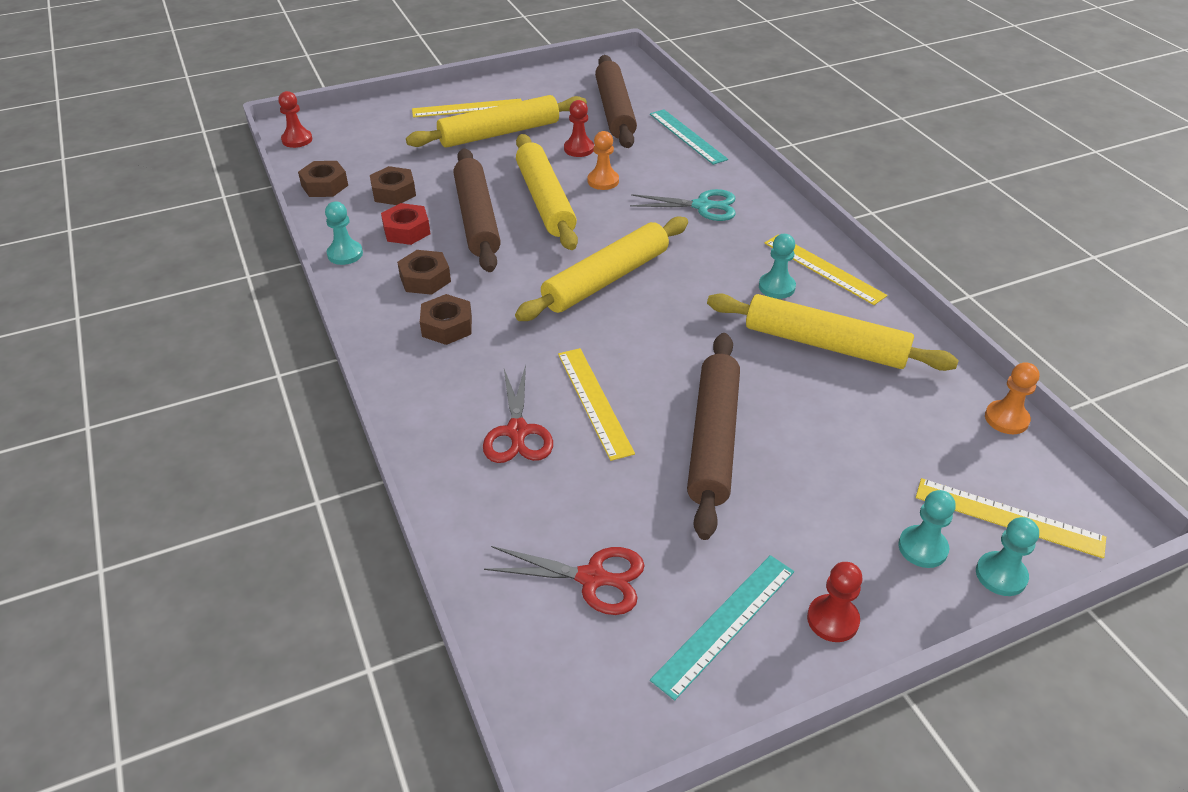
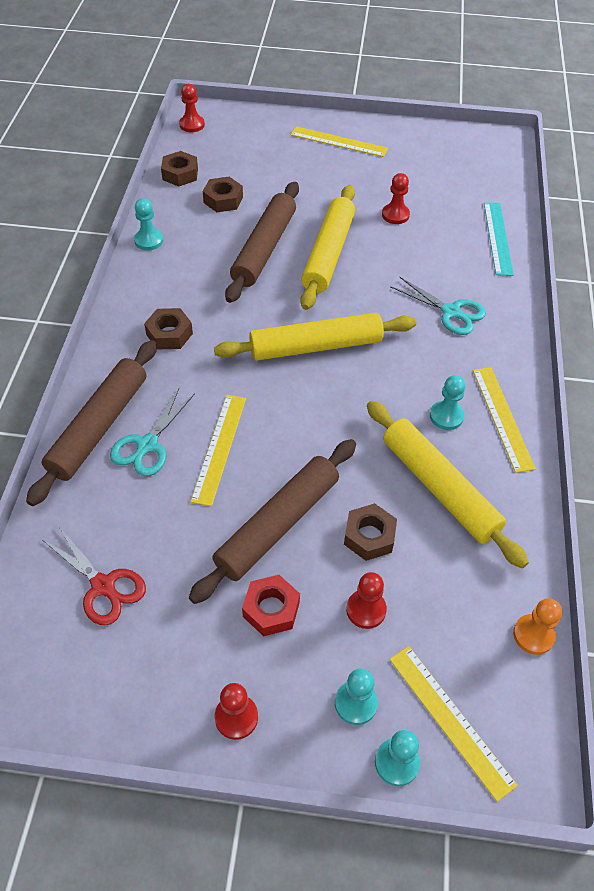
camera: 30 degrees right, 10 degrees up
red nut [381,203,430,245] -> red nut moved to [242,575,300,637]
brown nut [397,250,451,295] -> brown nut moved to [344,503,397,561]
yellow rolling pin [406,95,587,148] -> none
red scissors [483,365,553,463] -> turquoise scissors [110,389,195,476]
orange pawn [588,131,619,190] -> none
brown rolling pin [595,55,637,148] -> brown rolling pin moved to [26,340,157,506]
turquoise ruler [650,555,794,701] -> none
none -> red pawn [346,572,387,629]

